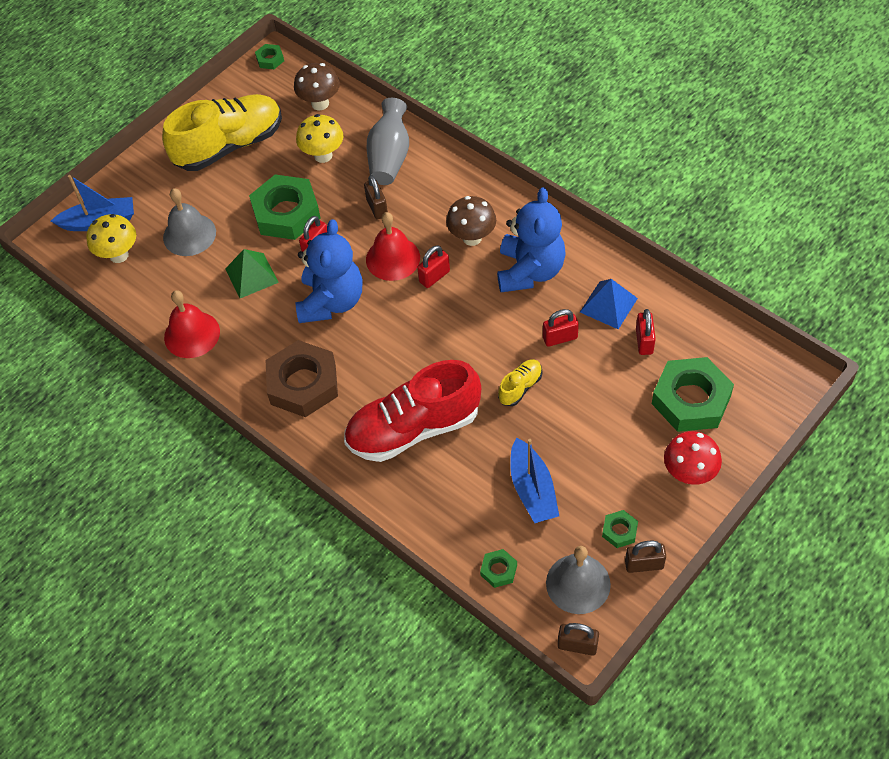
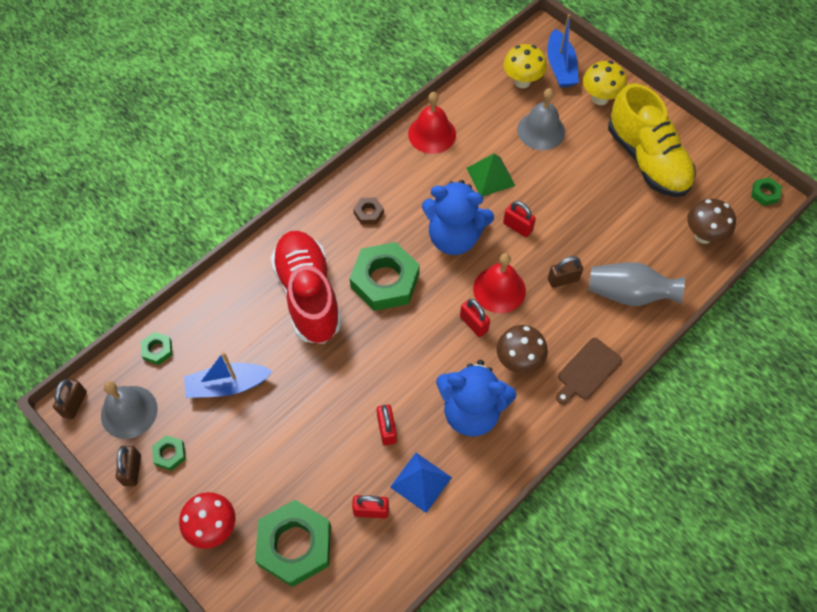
camera: 90 degrees right, 5 degrees up
green nut [249,174,321,240] -> green nut moved to [350,242,420,311]
brown nut [265,340,338,417] -> brown nut [353,198,384,225], size x0.45
yellow mushroom [296,114,343,163] -> yellow mushroom moved to [583,61,627,105]
yellow shoe [498,359,542,406] -> none
none -> brown cutting board [556,338,622,404]

